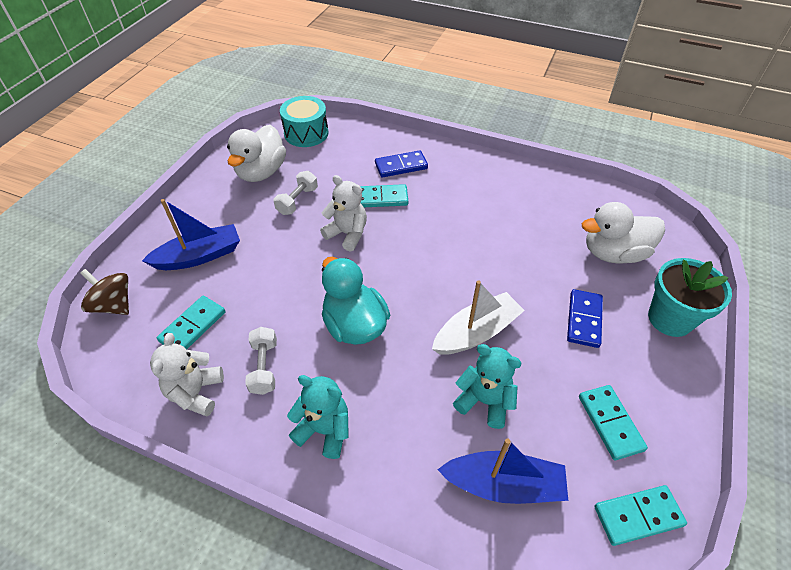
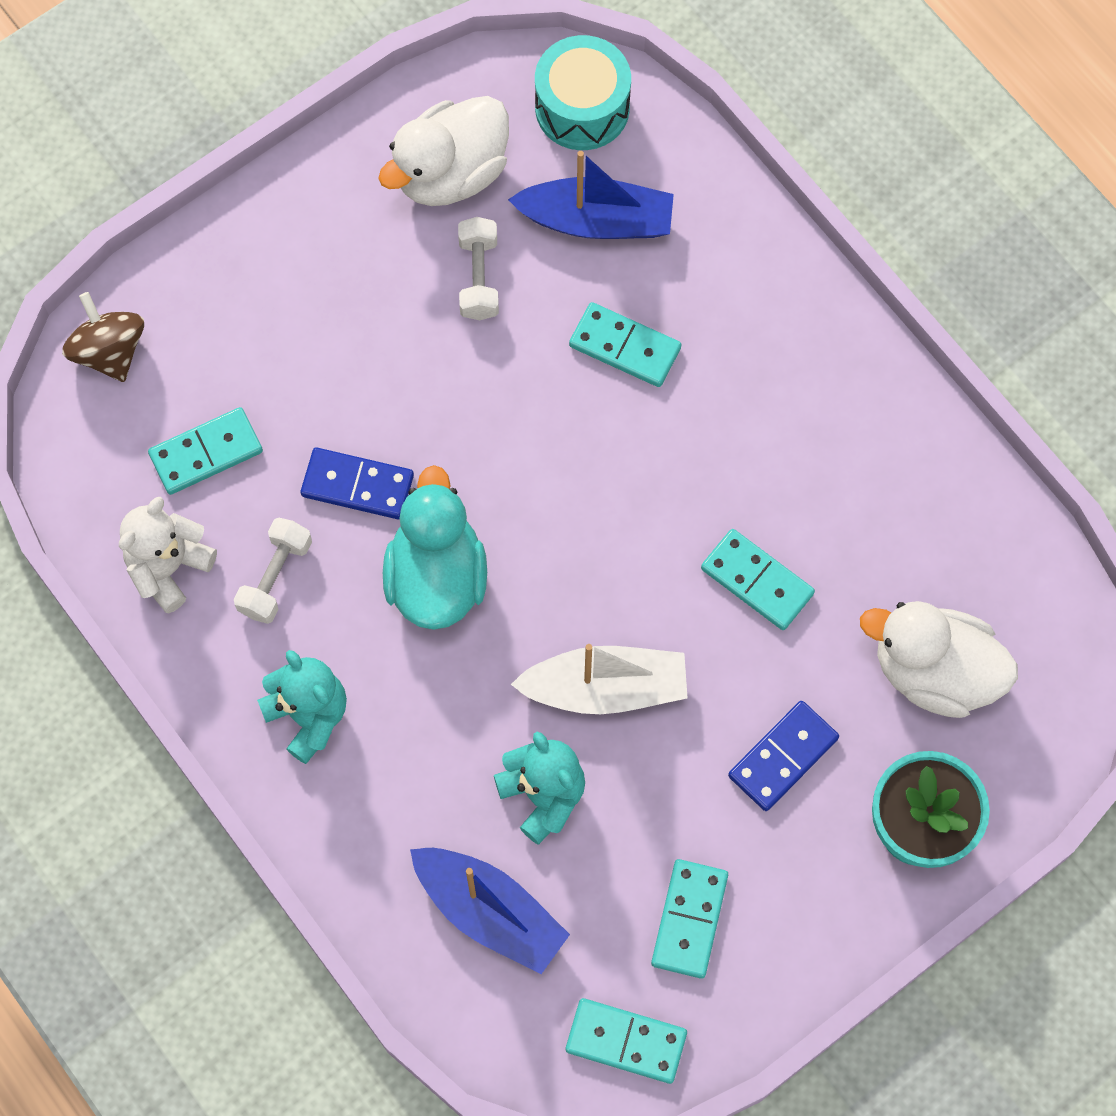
camera: 30 degrees right, 20 degrees up
blue boat [142,199,240,270] -> blue boat moved to [508,151,674,239]
white dumbbell [273,171,318,215] -> white dumbbell turned 60 degrees counterclockwise [458,217,499,320]
white teddy bear [320,175,367,252] -> none
blue domino [375,150,428,178] -> blue domino moved to [301,448,414,519]
none -> turquoise domino [701,529,815,630]

